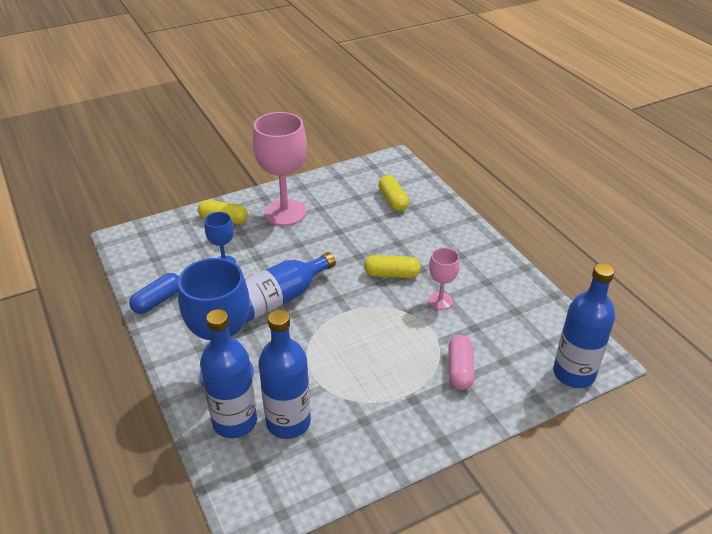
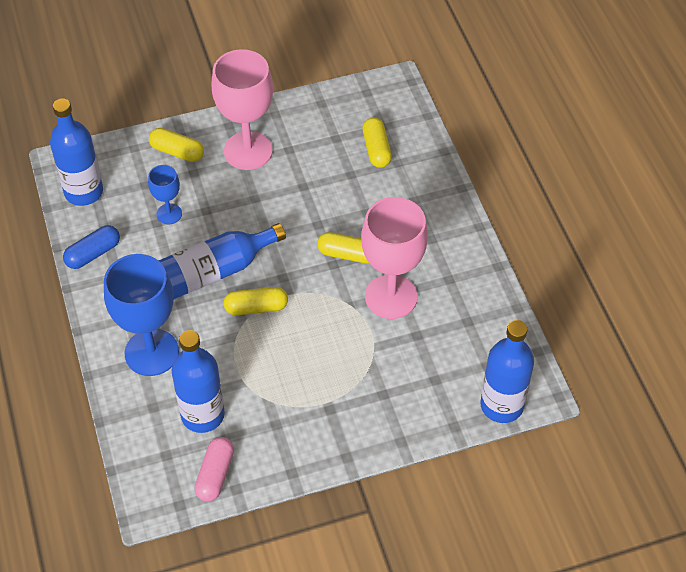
camera: 10 degrees right, 15 degrees up
blue bottle [200,309,257,438] -> blue bottle moved to [50,98,103,206]
pink goblet [428,248,460,310] -> pink goblet [361,197,428,319], size x1.98
pink capsule [448,335,475,390] -> pink capsule moved to [194,437,234,502]
none -> yellow capsule [224,287,288,315]

